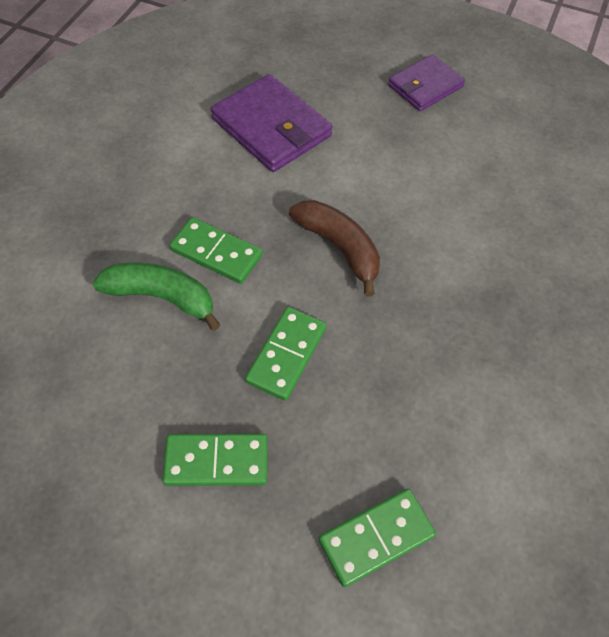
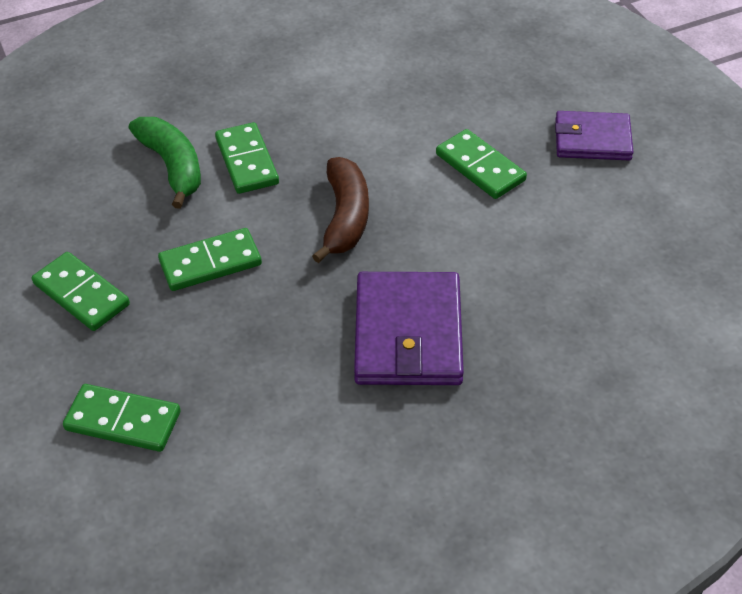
camera: 45 degrees right, 10 degrees down
purple wallet [210,74,333,172] -> purple wallet moved to [354,272,464,385]
none -> green domino [436,129,527,199]

